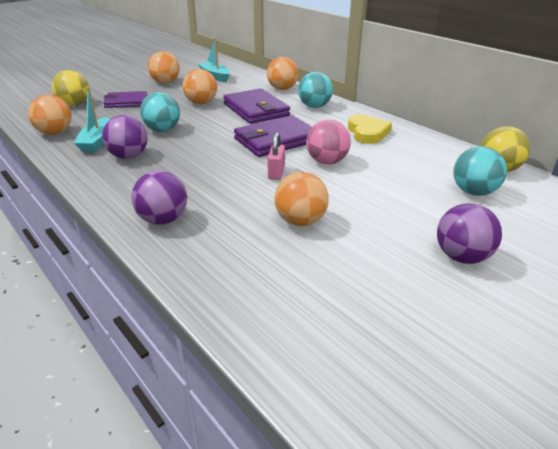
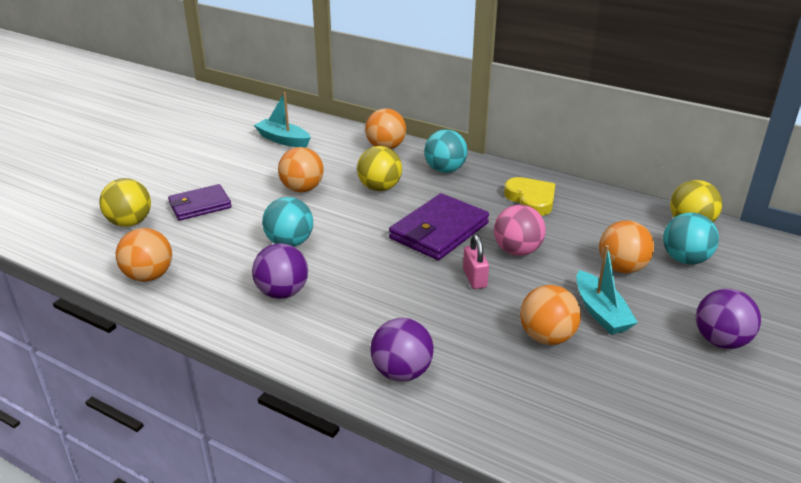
camera: 20 degrees left, 0 degrees up
turquoise boat [74,88,110,152] -> turquoise boat moved to [576,245,638,335]
orange ball [148,51,180,84] -> orange ball moved to [599,221,654,273]
purple wallet [223,88,290,124] -> yellow ball [357,146,402,191]

